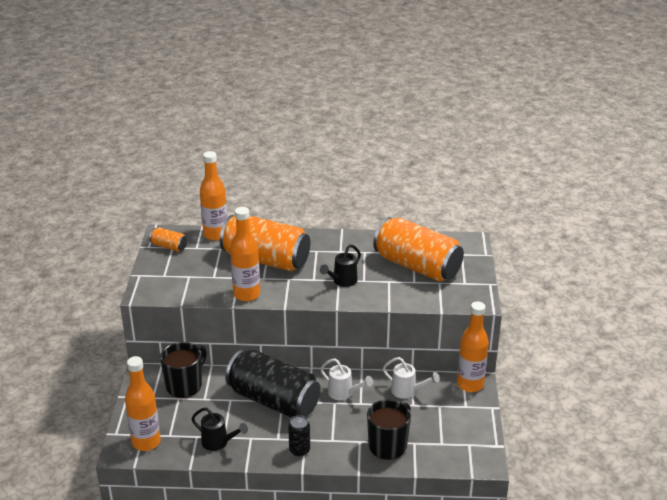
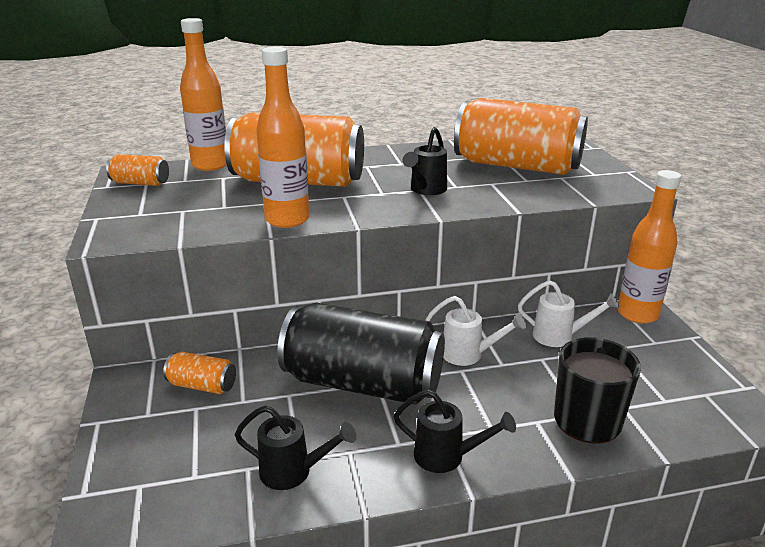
camera: 15 degrees left, 5 degrees down
orange bottle [125,356,161,451] -> none
black mug [160,342,207,398] -> orange can [163,352,236,394]
black can [288,415,310,457] -> black watering can [394,389,516,473]

